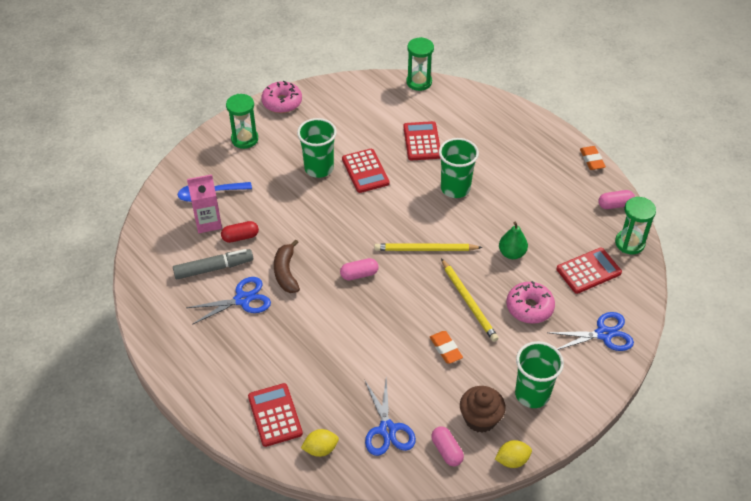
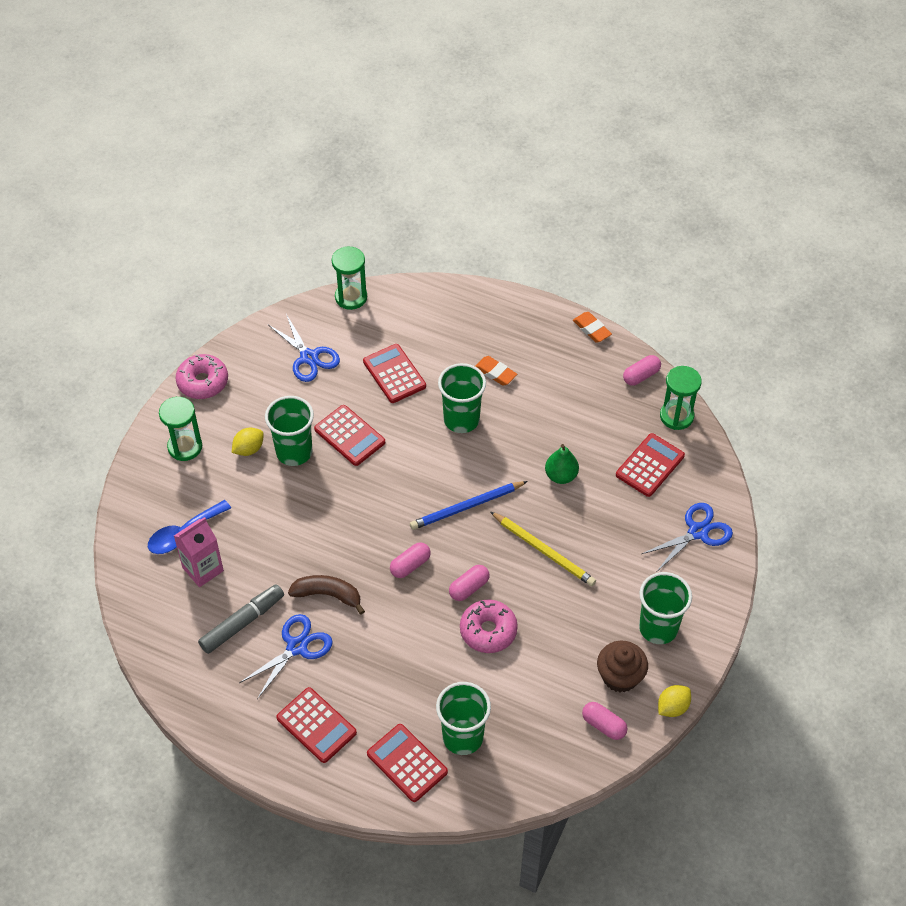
camera: 25 degrees left, 5 degrees up
red capsule [221,221,259,243] -> none
brown banana [274,240,300,293] -> brown banana turned 135 degrees clockwise [288,575,365,614]
yellow lemon [301,429,339,457] -> yellow lemon moved to [232,428,264,456]
blue scissors [365,379,416,456] -> blue scissors moved to [268,314,340,382]
yellow pencil [374,243,483,251] -> blue pencil [410,481,528,530]
orange eraser [430,331,463,364] -> orange eraser moved to [475,356,517,386]
pink donut [506,281,555,324] -> pink donut moved to [460,600,518,653]
none -> red calculator [276,687,357,763]
none -> green cup [436,682,491,755]
none -> pink capsule [449,565,490,601]

